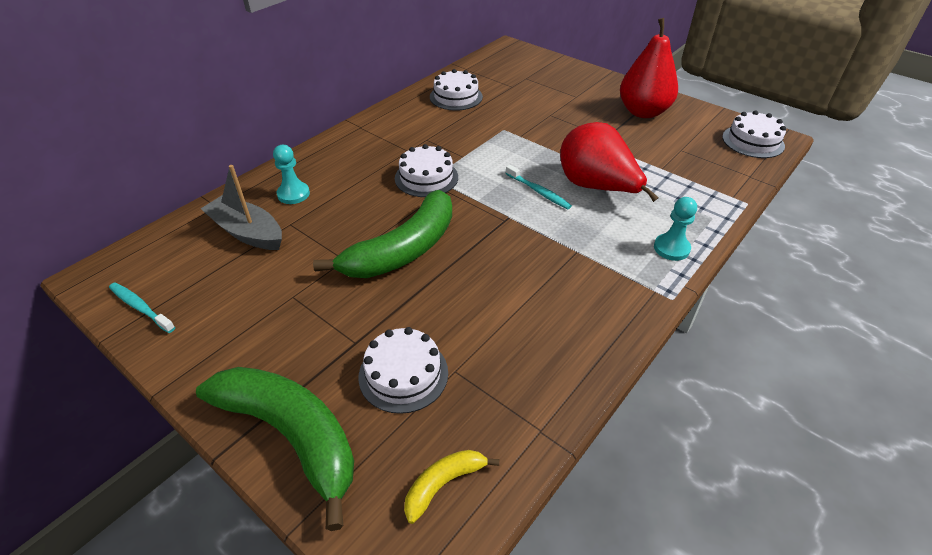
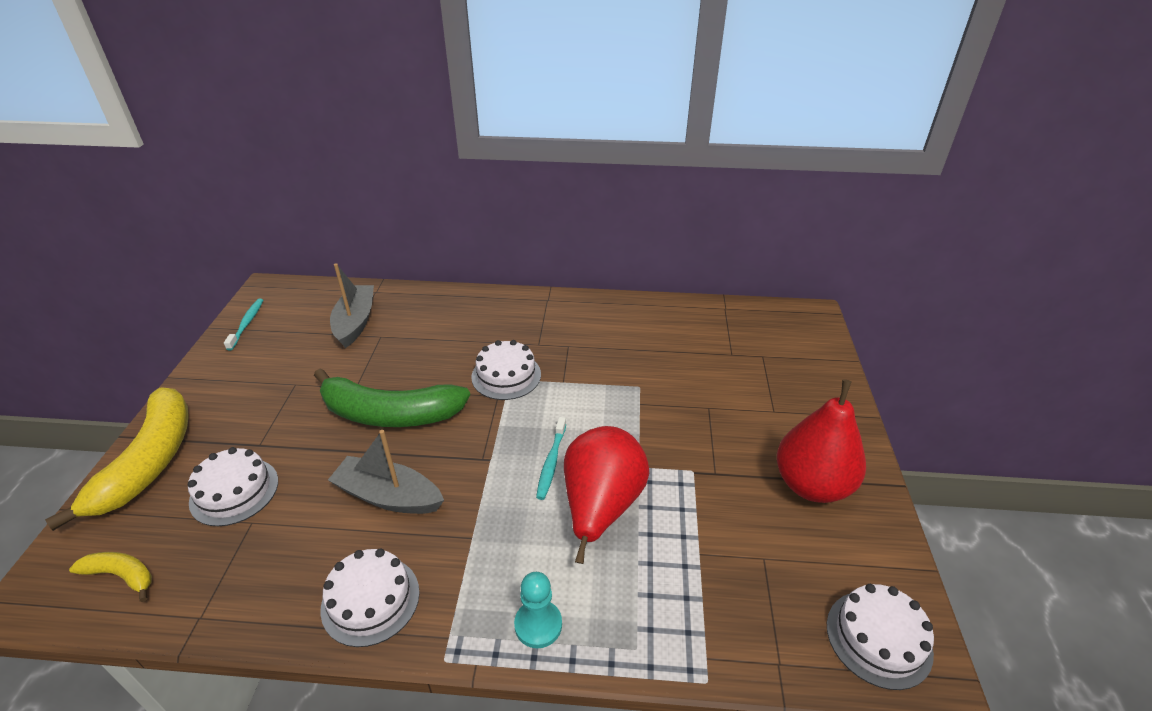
camera: 55 degrees right, 5 degrees down
green banana [196,367,354,531] -> yellow banana [45,387,189,531]
turquoise pawn [273,145,310,204] -> none
white cake [430,69,483,111] -> white cake moved to [320,548,420,647]
none -> grey boat [328,430,444,514]

